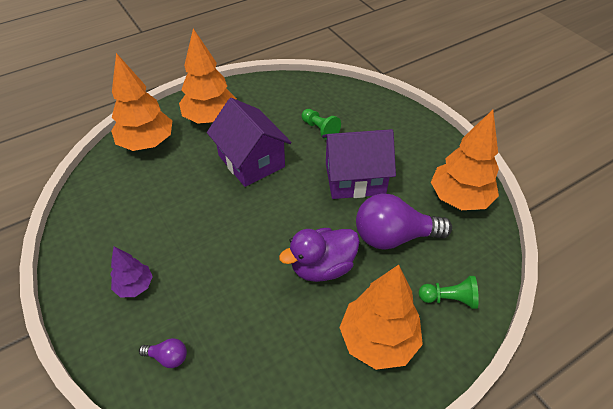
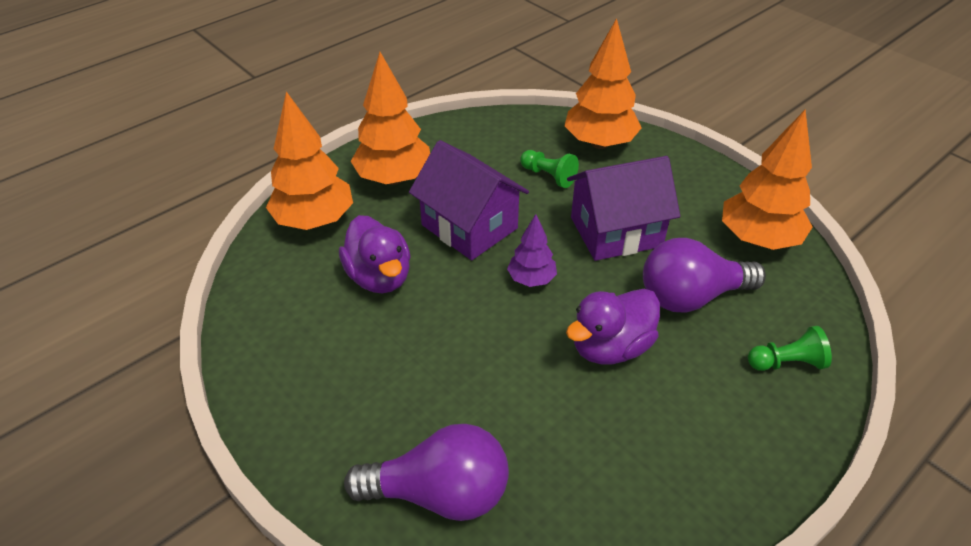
camera: 10 degrees left, 5 degrees down
purple tree [110,246,153,297] -> purple tree moved to [507,214,557,287]
purple light bulb [139,338,187,368] -> purple light bulb [344,424,509,521], size x2.27
orange tree [339,265,423,370] -> orange tree moved to [564,18,642,149]
none -> purple duck [339,215,411,293]

